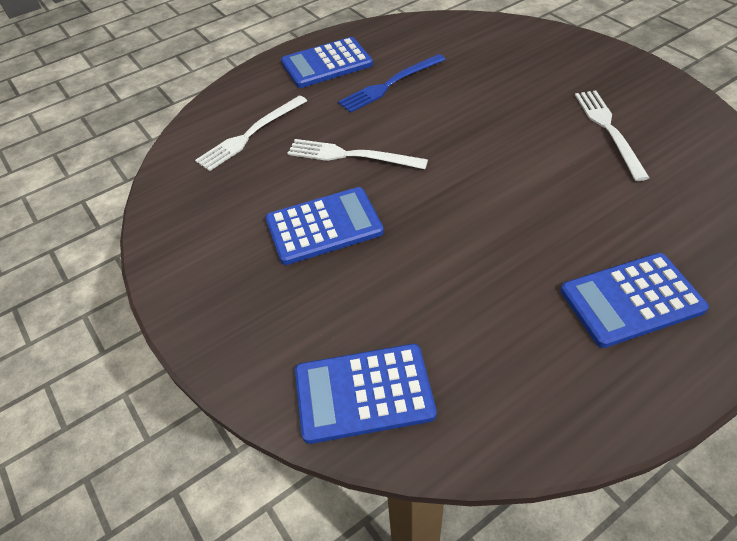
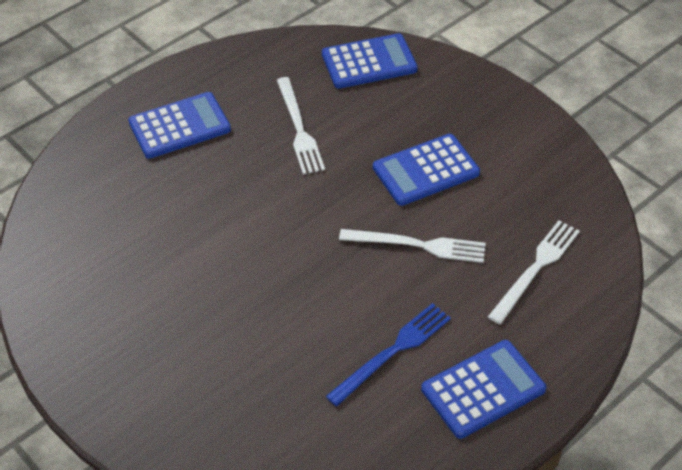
camera: 170 degrees right, 0 degrees up
white fork [575,91,650,181] -> white fork moved to [277,77,325,174]

